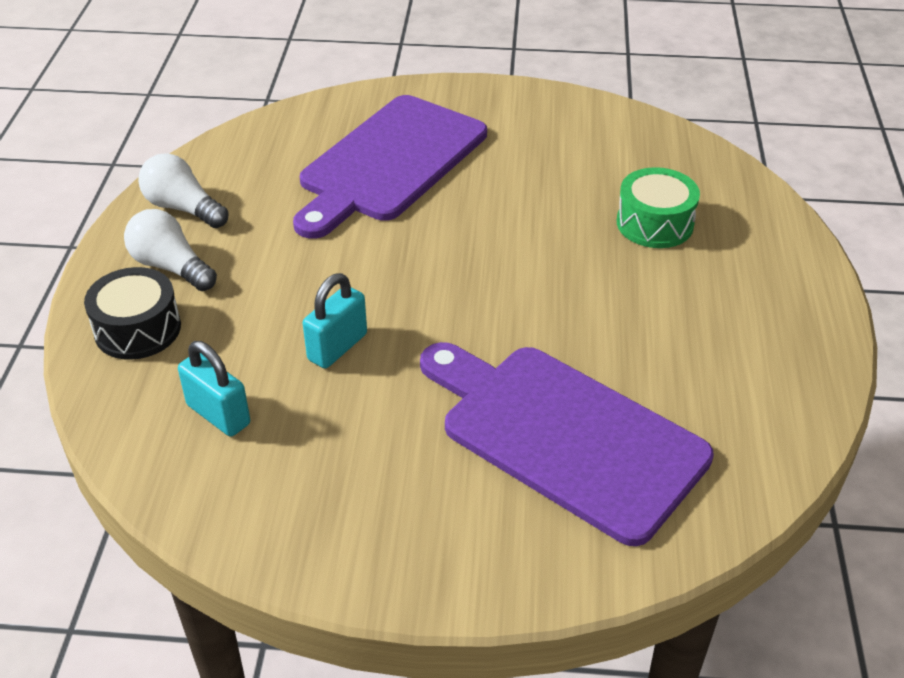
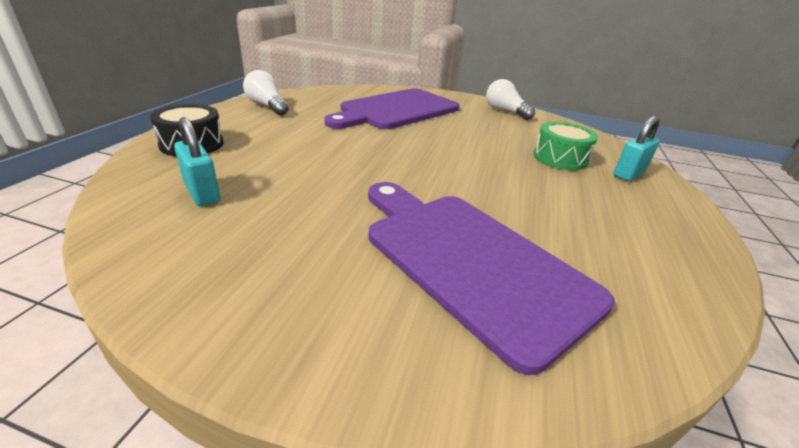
camera: 10 degrees right, 10 degrees down
white light bulb [124,209,217,291] -> white light bulb moved to [486,79,535,120]
turquoise padlock [303,273,367,369] -> turquoise padlock moved to [613,116,660,181]

